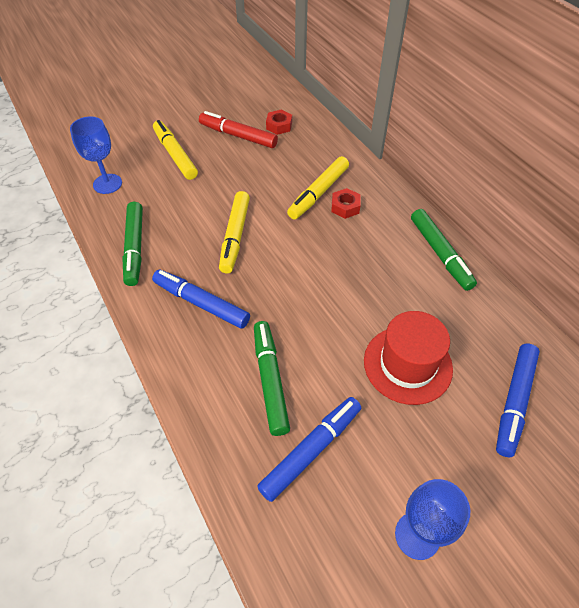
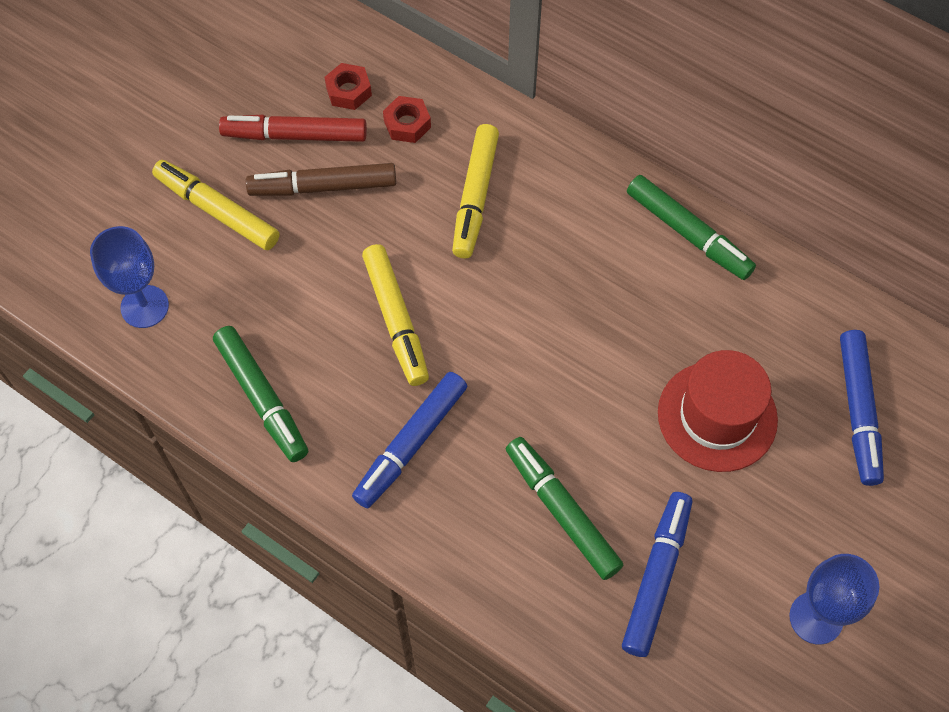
camera: 25 degrees left, 10 degrees up
blue marker [152,270,250,329] -> blue marker turned 60 degrees counterclockwise [352,372,467,508]
red nut [331,188,360,219] -> red nut moved to [383,96,431,143]
none -> brown marker [246,163,396,196]

